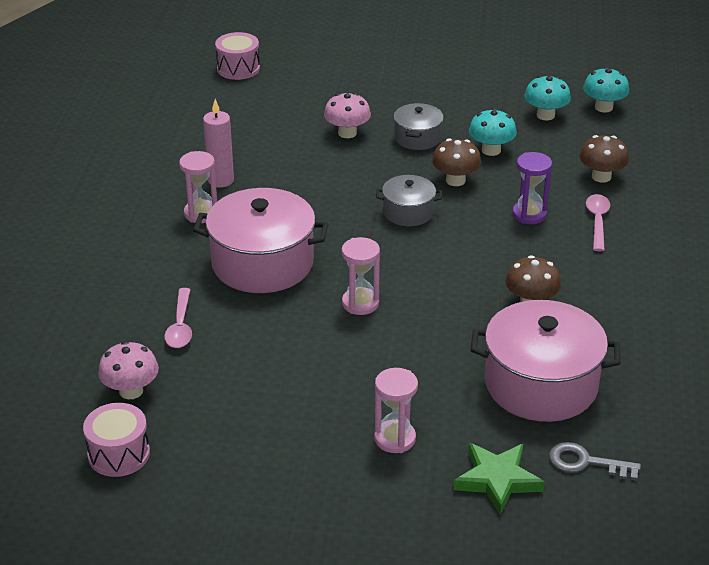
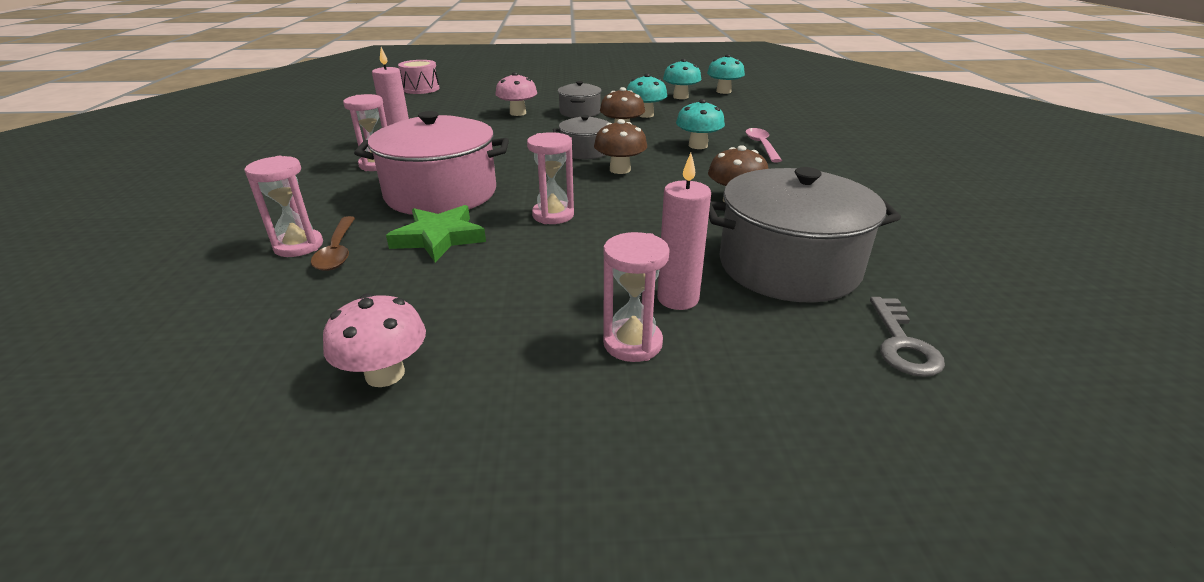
camera: 10 degrees left, 5 degrees down
pink drum [83,403,150,477] -> none
pink mushroom [98,341,159,399] -> pink mushroom moved to [323,293,426,387]
pink spoon [164,288,192,348] -> brown spoon [311,216,355,271]
green star [453,443,544,515] -> green star moved to [386,205,486,262]
pink pot [471,300,620,422] -> grey pot [709,167,901,303]
purple hourglass [512,152,552,224] -> turquoise mushroom [676,99,725,149]
grey key [549,442,641,480] -> grey key turned 90 degrees counterclockwise [870,297,945,377]
brown mushroom [579,135,629,183] -> brown mushroom moved to [594,119,647,174]
none -> pink hourglass [245,156,323,257]
none -> pink candle [657,153,711,310]

